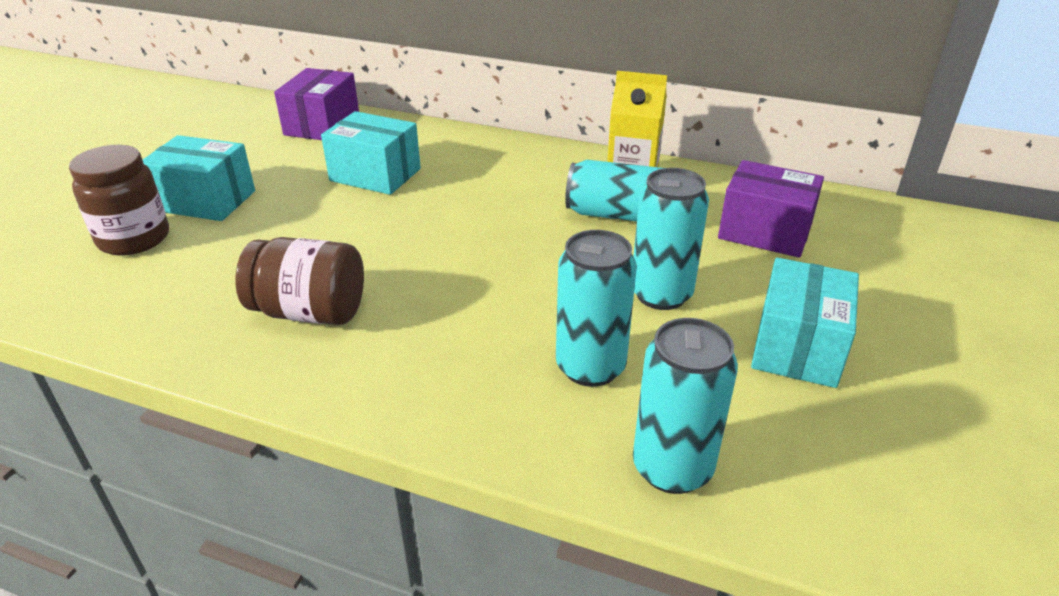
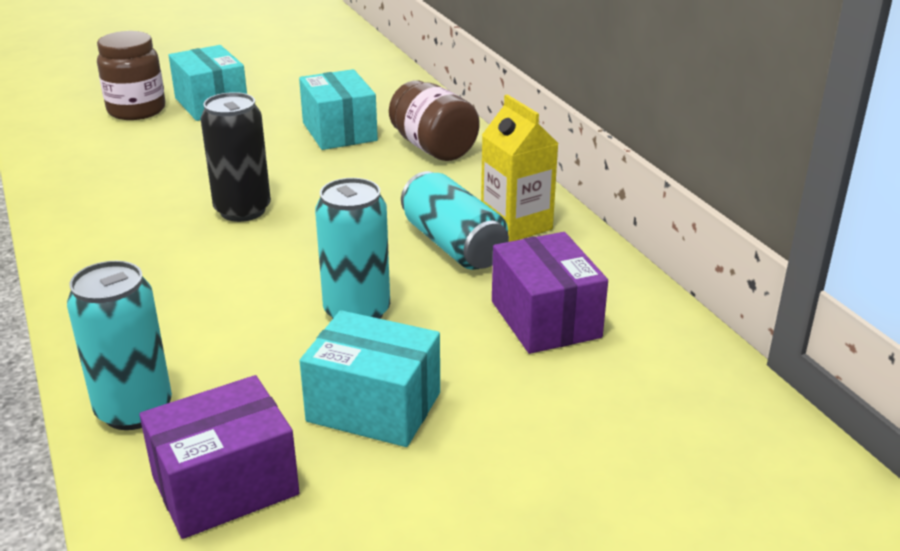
camera: 45 degrees right, 5 degrees down
brown jar [235,237,364,325] -> brown jar moved to [389,80,480,161]
purple box [274,68,359,140] -> purple box moved to [139,375,300,539]
turquoise can [556,230,637,387] -> none
turquoise box [751,258,859,388] -> turquoise box turned 45 degrees clockwise [300,310,440,447]
none -> black can [201,92,271,222]

